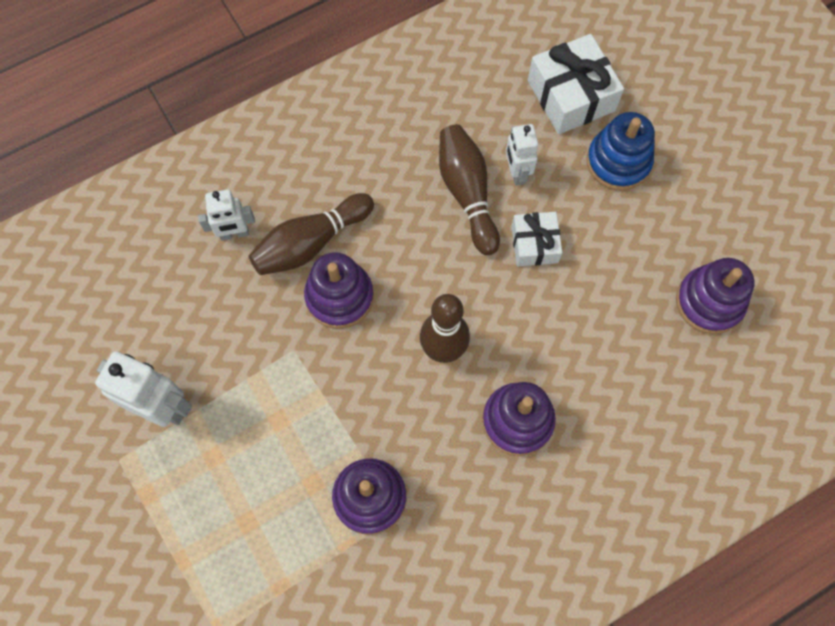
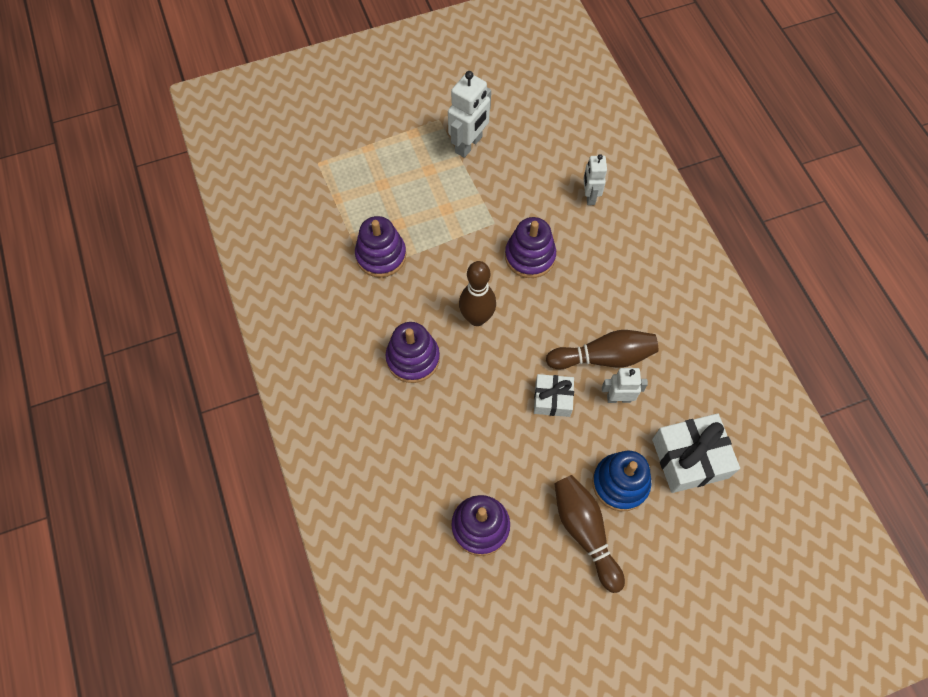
camera: 100 degrees right, 5 degrees down
brown bowling pin [249,193,374,275] -> brown bowling pin moved to [554,475,625,593]

